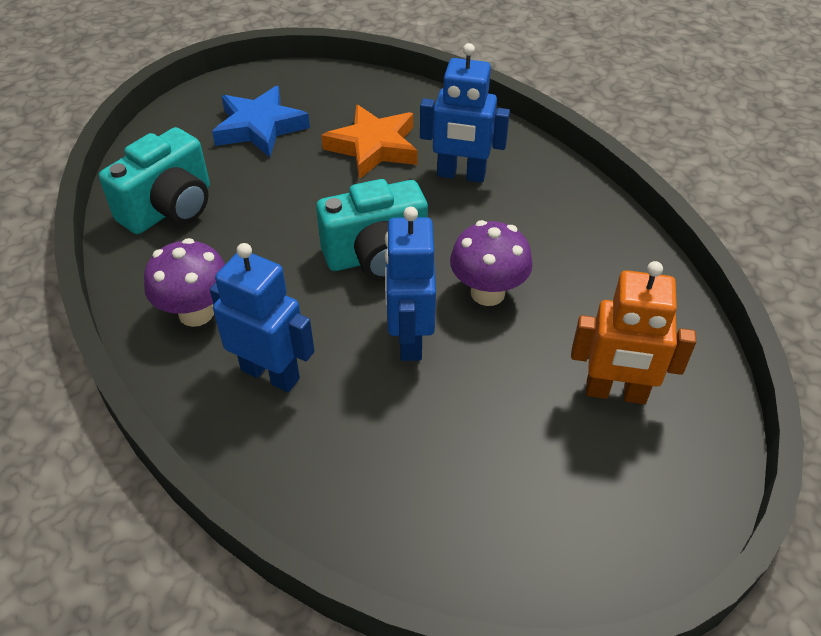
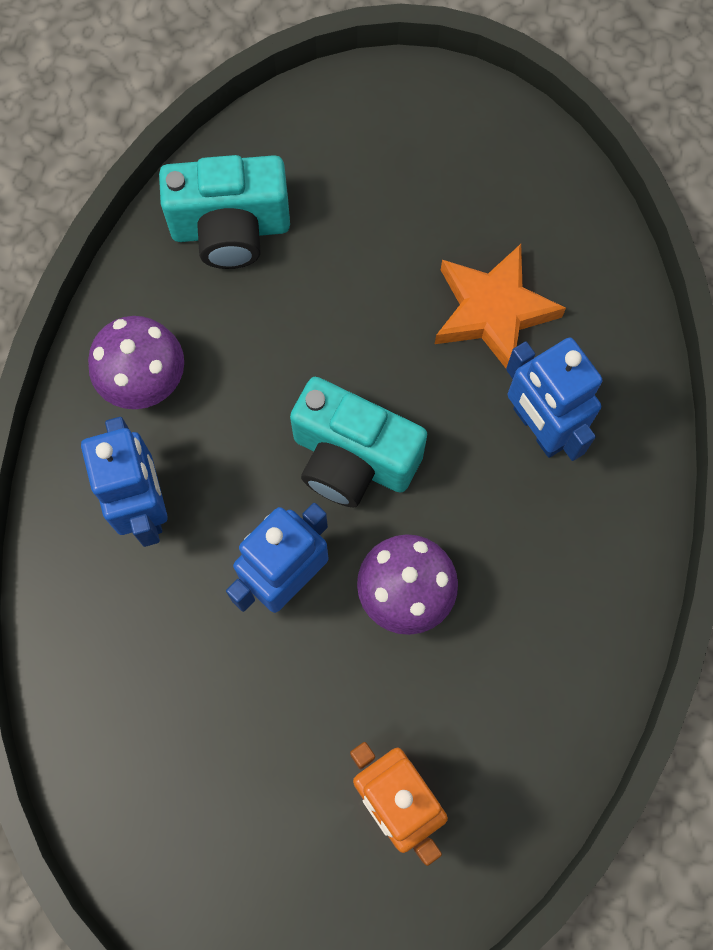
camera: 45 degrees right, 25 degrees up
blue star [212,86,310,157] -> none

